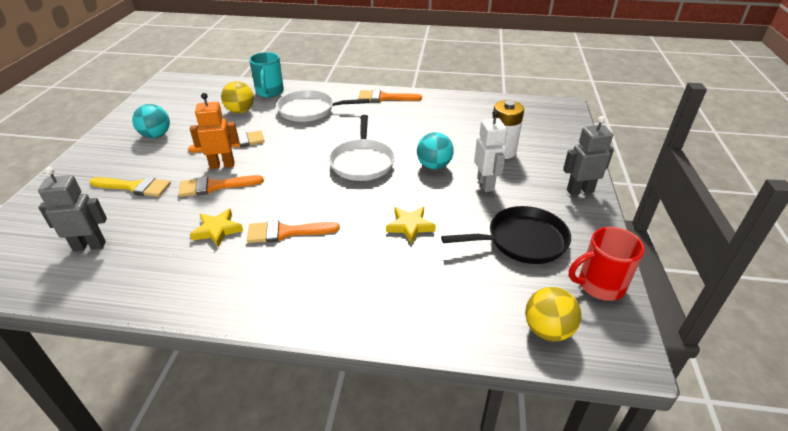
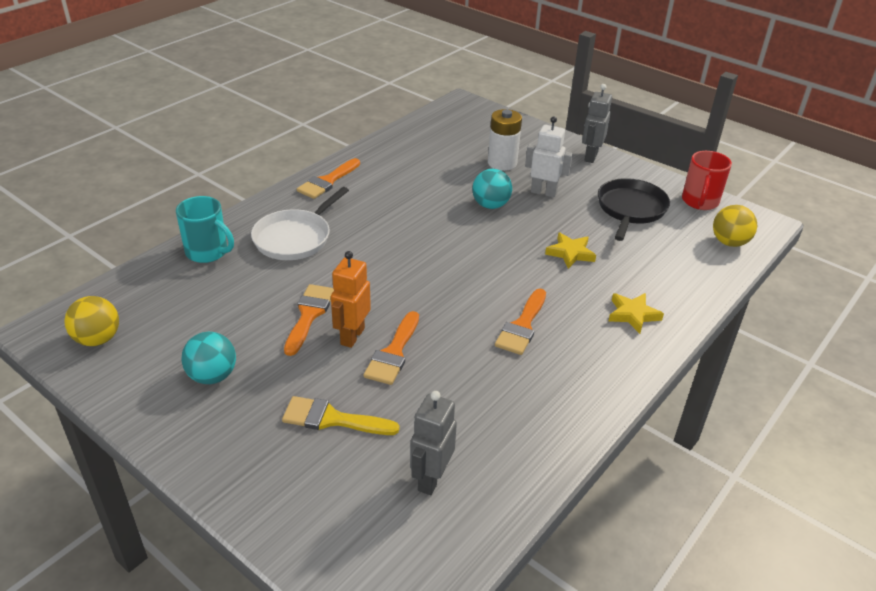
camera: 60 degrees left, 0 degrees up
yellow brush [90,177,171,197] -> yellow brush turned 120 degrees counterclockwise [282,396,399,435]
yellow star [190,209,243,248] -> yellow star moved to [609,293,664,334]
yellow ball [221,81,254,113] -> yellow ball moved to [64,296,119,346]
white pan [329,115,395,181] -> none

